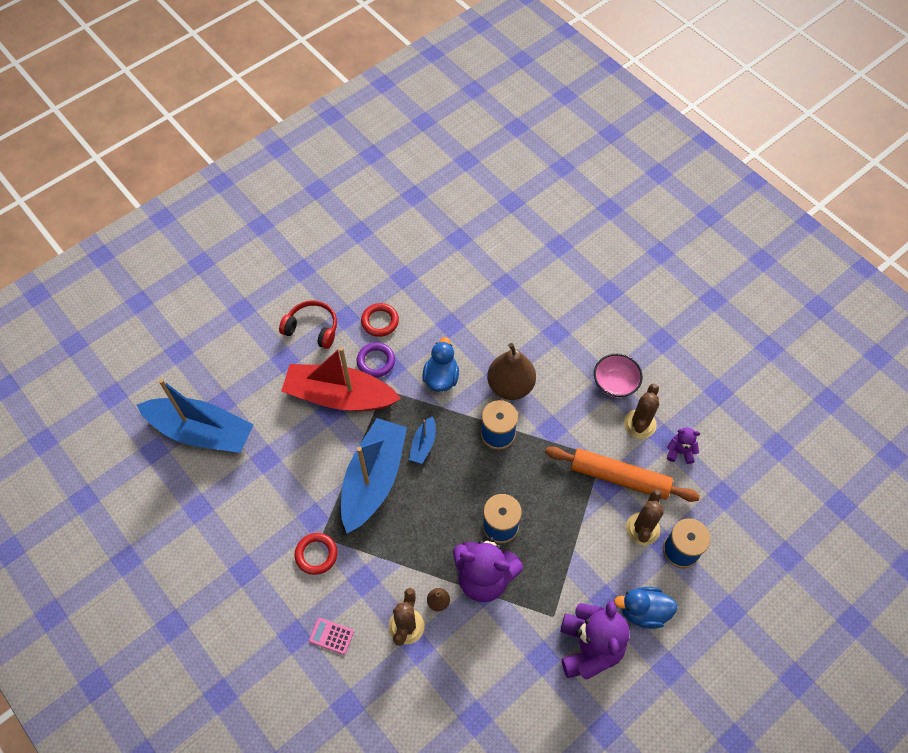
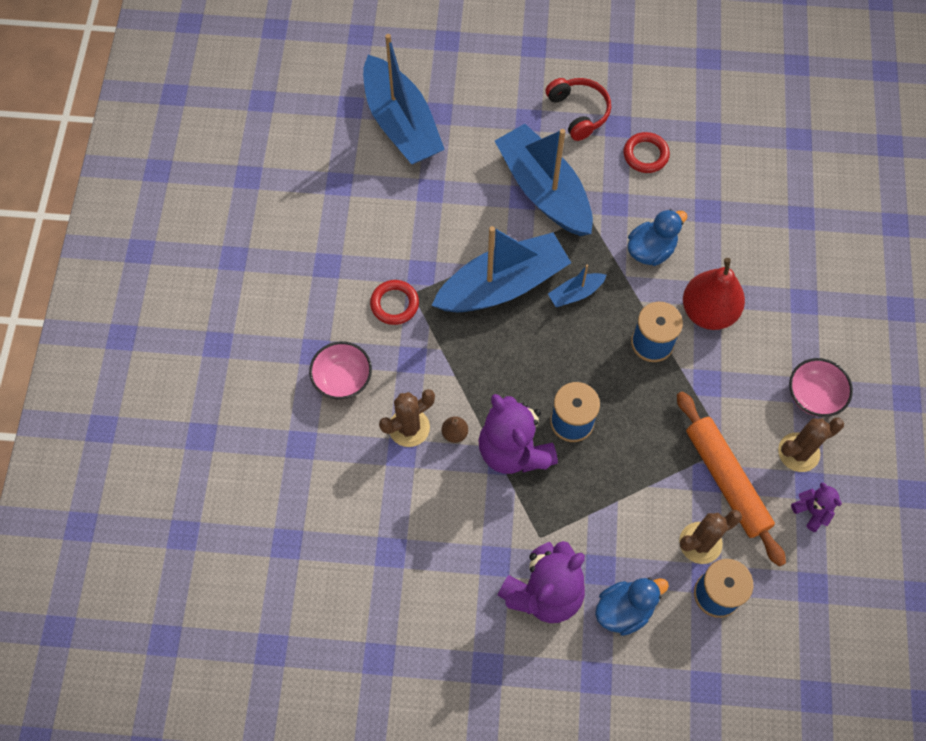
camera: 45 degrees right, 5 degrees up
red boat [281,347,401,411] -> blue boat [495,124,593,236]
pink calculator [309,618,354,655] -> pink bowl [309,341,372,400]
purple ring [357,343,395,377] -> none
brown pear [487,343,536,400] -> red pear [683,258,745,330]
blue duck [614,587,678,629] -> blue duck turned 105 degrees clockwise [595,578,669,636]

